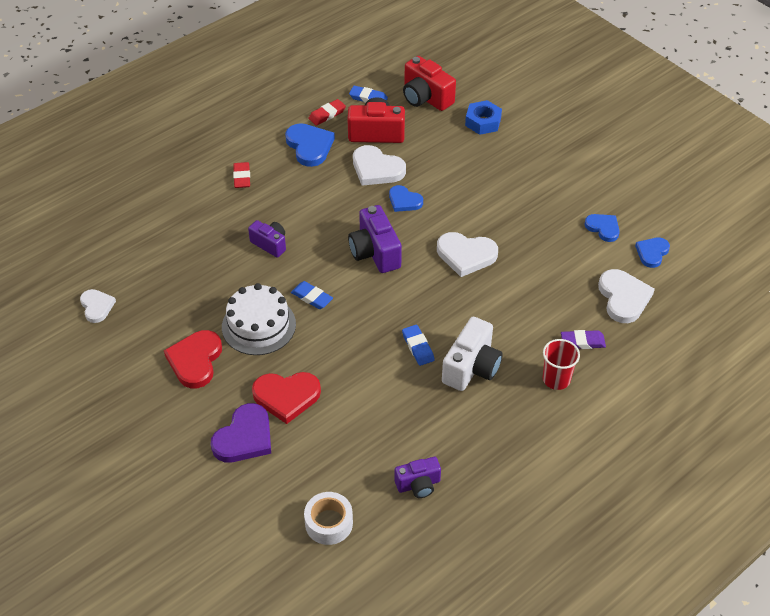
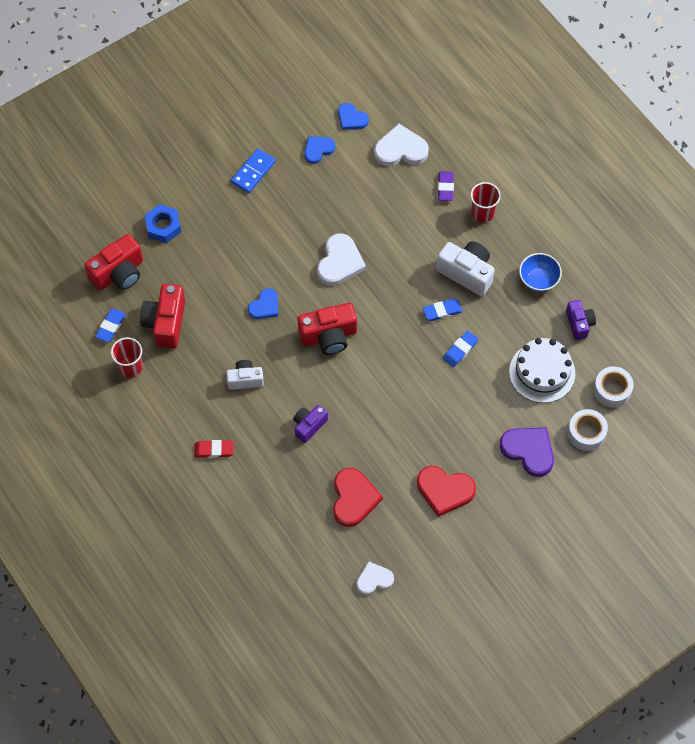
camera: 85 degrees left, 15 degrees up
white cake [222,283,296,355] -> white cake moved to [509,338,575,403]
red heart [252,372,321,424] -> red heart moved to [333,468,383,527]
blue heart [285,123,335,167] -> none
blue eraser [291,281,333,309] -> blue eraser moved to [443,331,478,367]
red eraser [309,99,346,126] -> red cup [111,337,143,378]
purple camera [348,205,402,273] -> red camera [298,303,357,355]
white heart [353,145,406,186] -> none
none -> white camera [226,360,264,390]
none -> blue domino [231,149,276,193]
none -> blue bowl [519,253,562,292]
none -> white tape [567,409,608,451]

